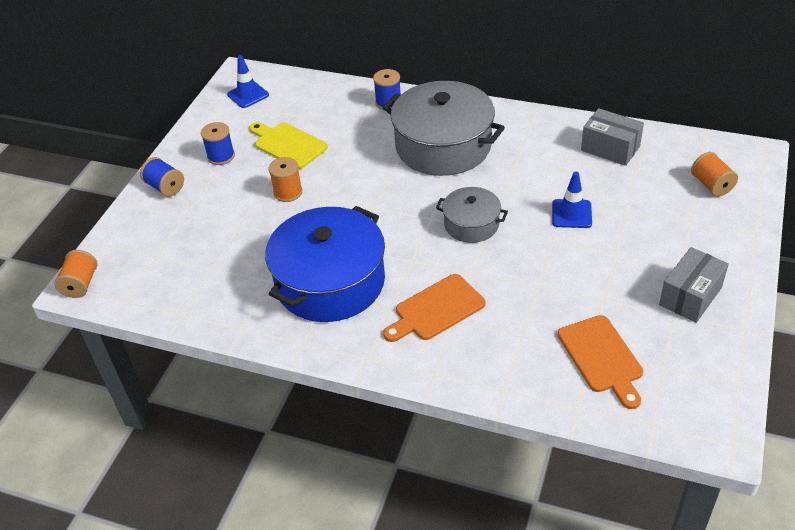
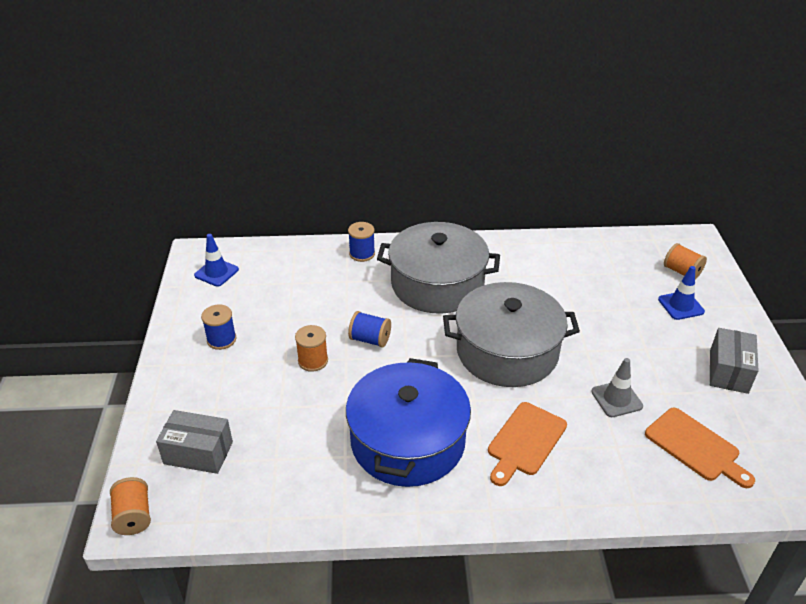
camera: 25 degrees left, 5 degrees down
blue spool [140,157,184,197] -> blue spool moved to [348,311,391,348]
yellow cutting board [249,122,328,169] -> none
grey pot [436,187,508,243] -> grey pot [443,282,580,387], size x1.91
blue traffic cone [552,172,592,228] -> blue traffic cone moved to [658,266,705,320]
grey box [581,108,644,166] -> grey box moved to [156,410,233,474]
none -> grey traffic cone [591,358,643,417]

